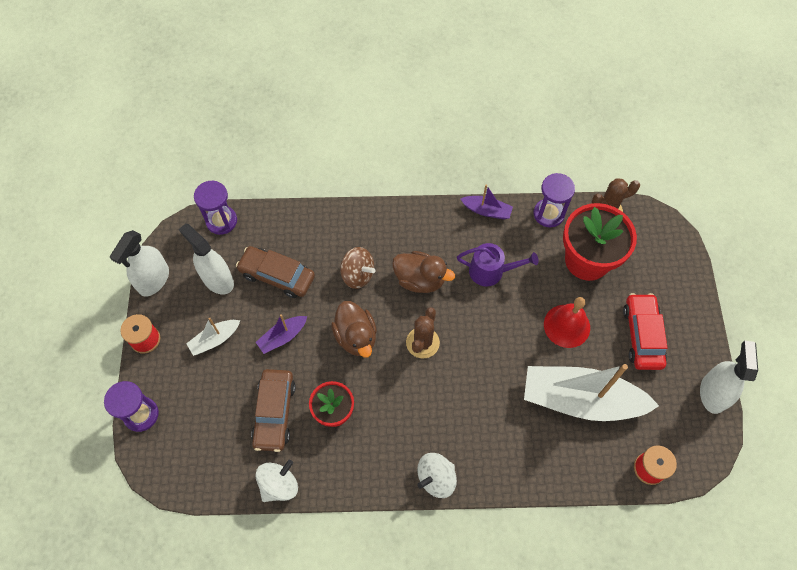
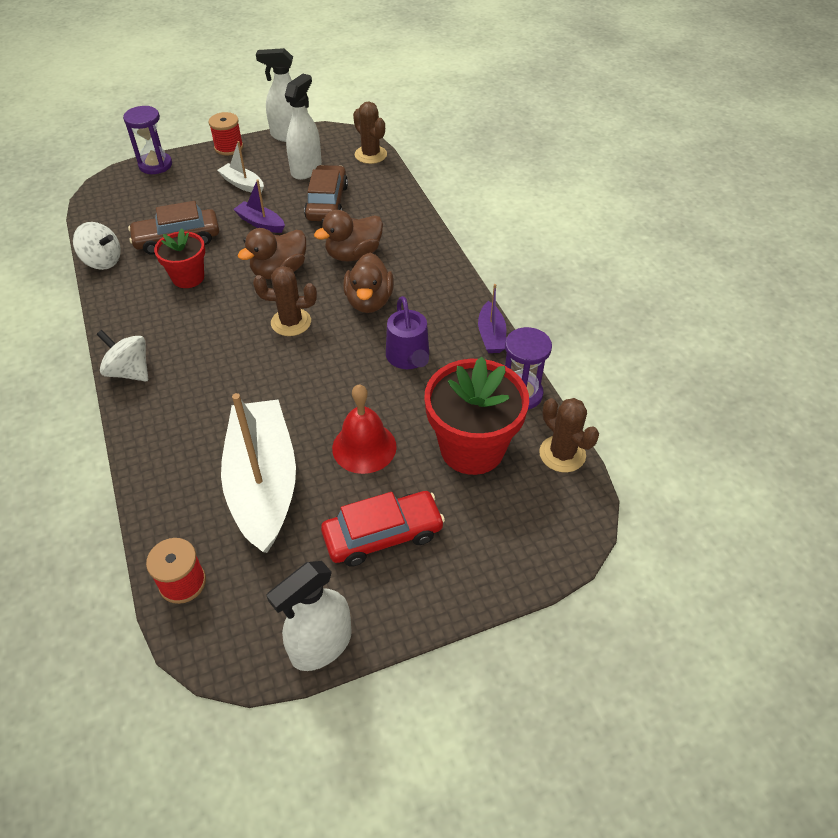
camera: 70 degrees right, 15 degrees down
purple hourglass [194,181,237,235] -> brown cactus [353,102,387,164]
brown spinning top [340,247,376,289] -> brown duck [314,210,383,261]
white spray bottle [700,341,758,414] -> white spray bottle turned 150 degrees clockwise [266,561,352,671]

